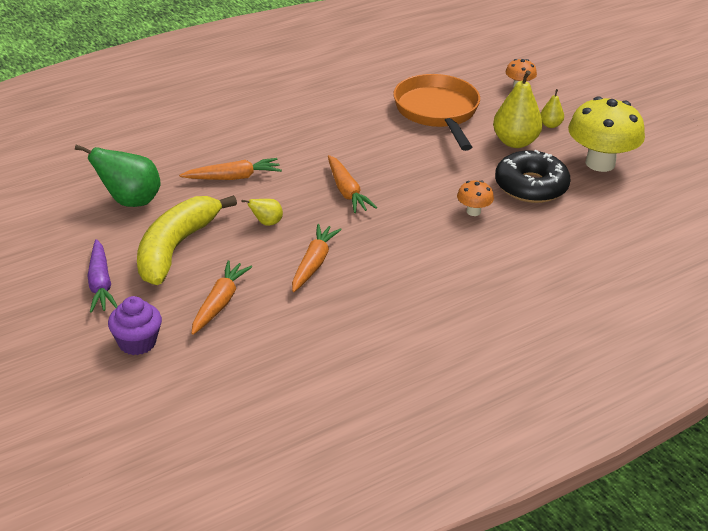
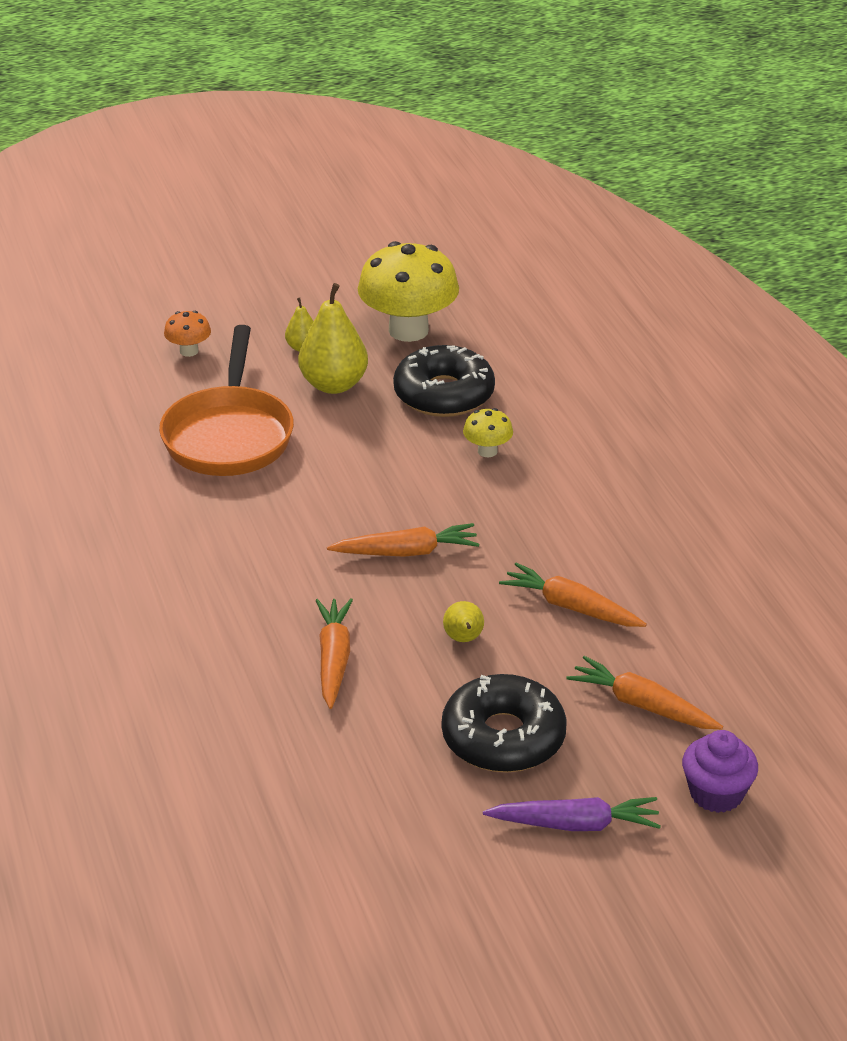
camera: 75 degrees left, 0 degrees up
green pear [75,145,161,207] -> none
yellow banana [137,195,237,285] -> black donut [442,674,567,772]
orange pan [393,74,480,151] -> orange pan turned 90 degrees counterclockwise [159,325,294,476]
orange mushroom [457,180,494,216] -> yellow mushroom [463,408,513,457]

